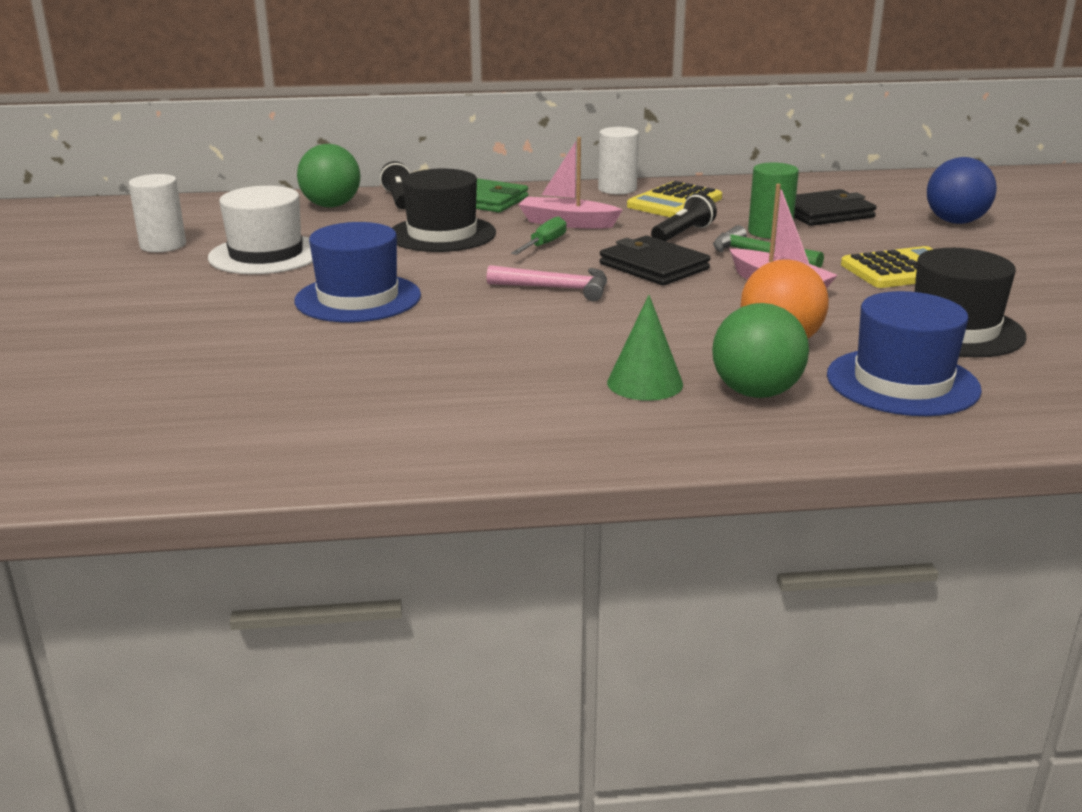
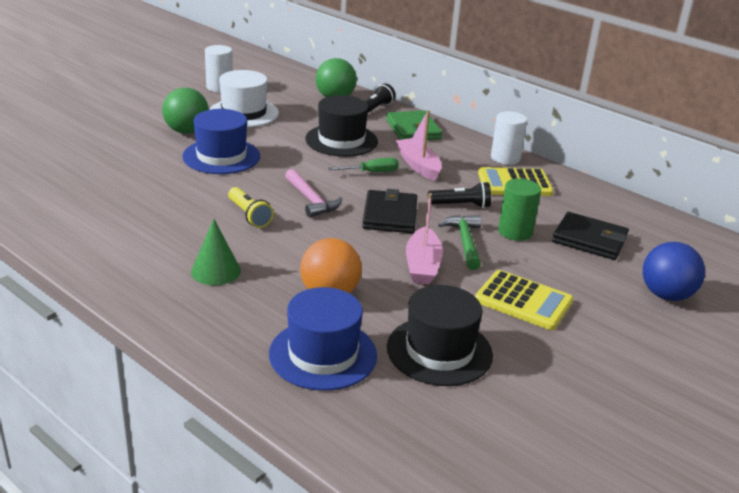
camera: 45 degrees right, 5 degrees up
green ball [712,303,809,398] -> green ball moved to [162,88,209,134]
none -> yellow flashlight [228,187,274,228]

